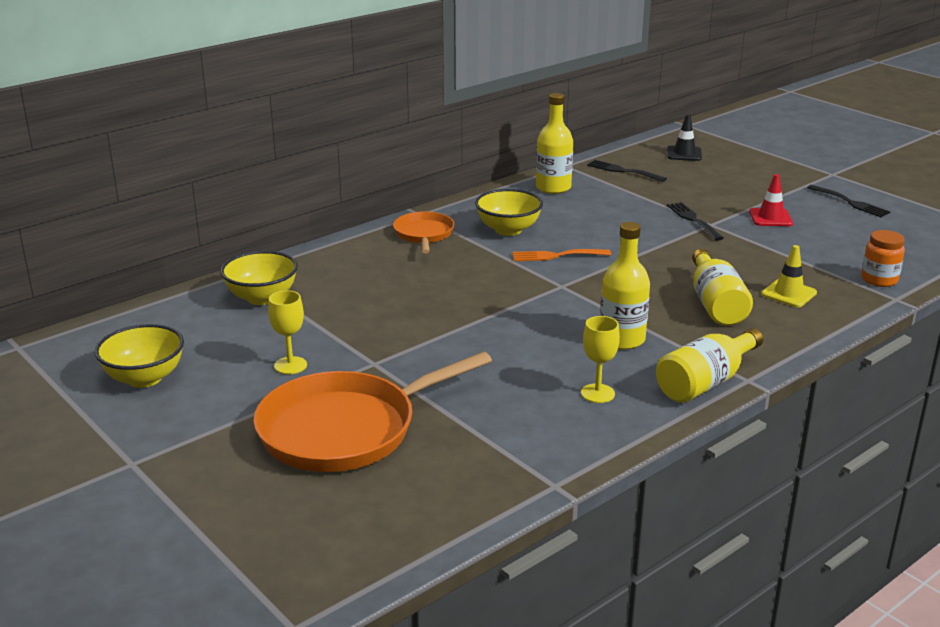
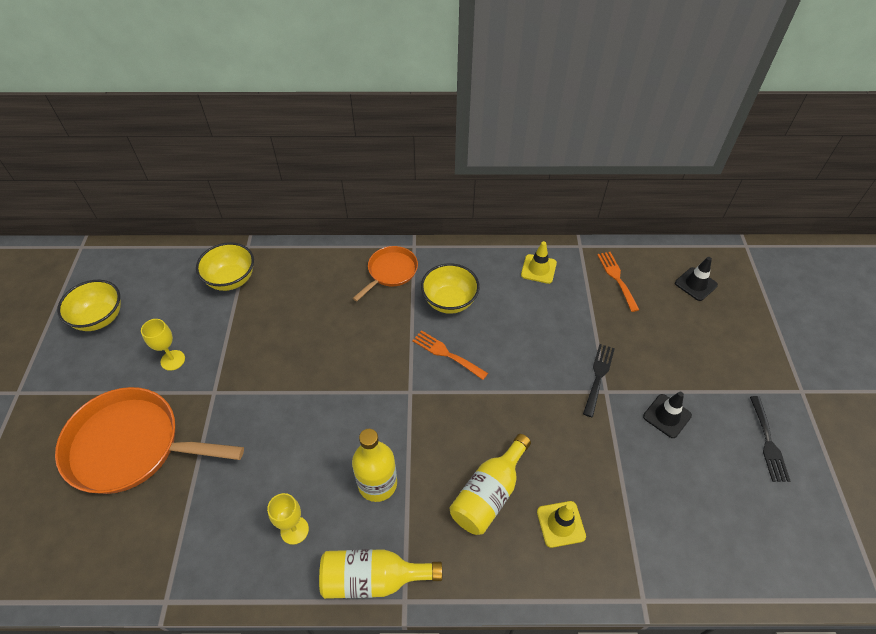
camera: 40 degrees right, 25 degrees up
yellow bottle [536,93,573,194] -> yellow traffic cone [521,241,557,284]
black fork [587,160,667,182] -> orange fork [597,252,639,312]
red traffic cone [749,174,793,226] -> black traffic cone [643,392,692,438]
orange jar [861,230,905,287] -> none

